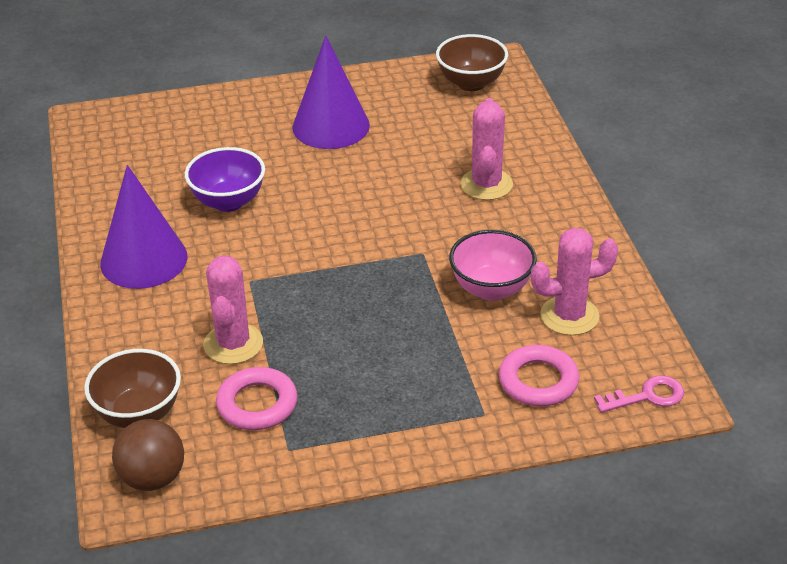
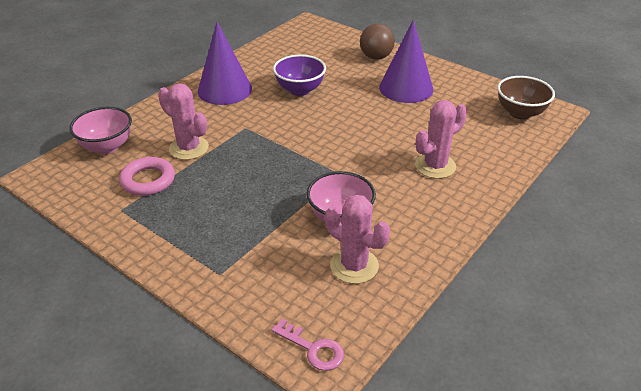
camera: 50 degrees right, 0 degrees up
brown bowl [84,349,181,428] -> pink bowl [69,107,132,154]
brown ball [112,419,184,491] -> brown ball moved to [360,24,395,60]
pink cactus [203,255,263,364] -> pink cactus turned 75 degrees clockwise [158,83,209,160]
pink ring [499,345,579,407] -> none

